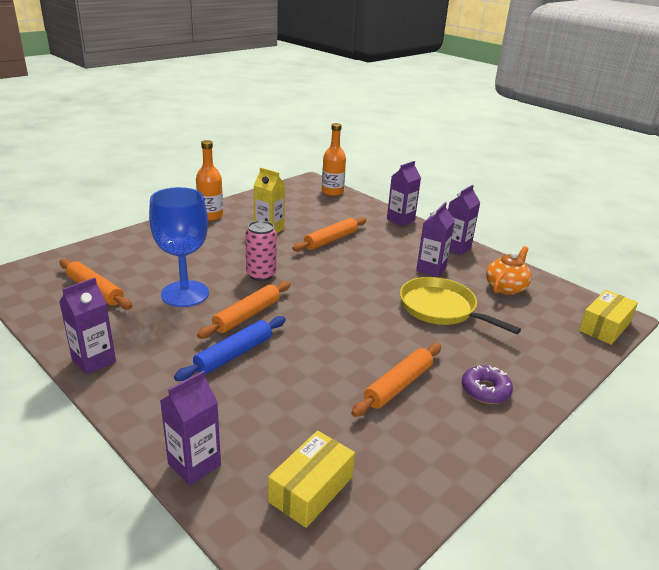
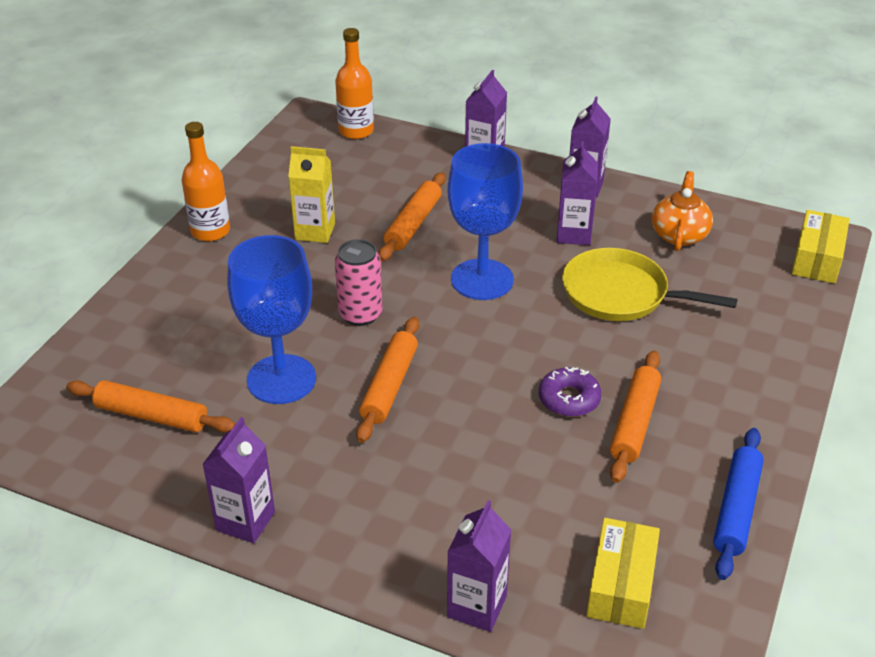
camera: 20 degrees left, 10 degrees up
blue rolling pin [174,316,286,381] -> blue rolling pin moved to [713,428,764,580]
purple donut [462,365,513,404] -> purple donut moved to [539,367,601,417]
none -> blue goblet [447,143,523,300]

